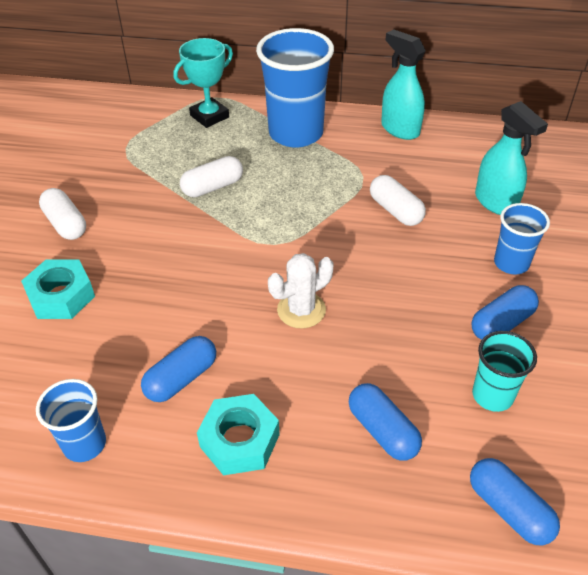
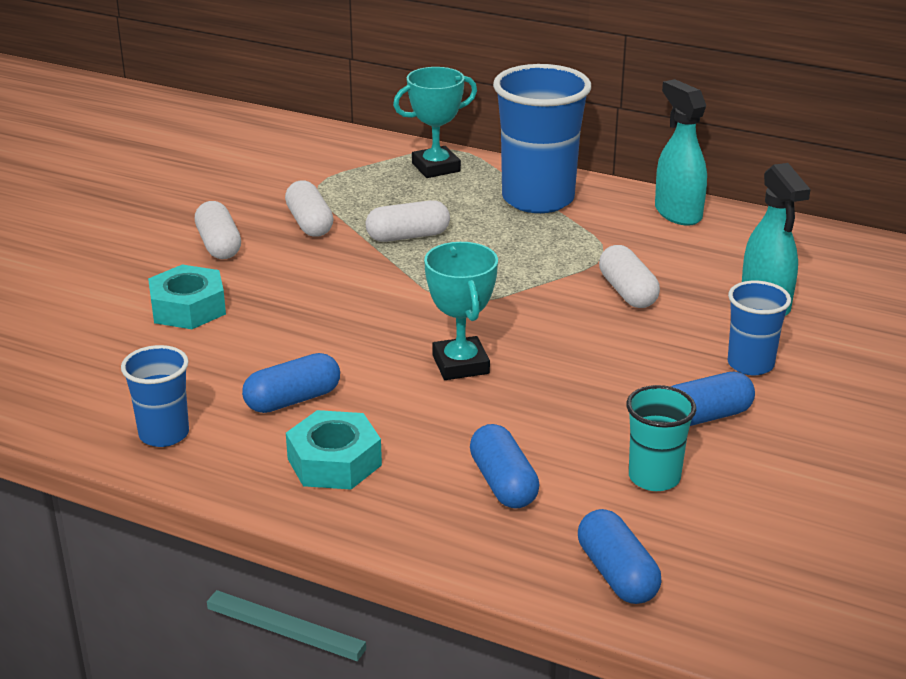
camera: 15 degrees right, 15 degrees down
white cactus [268,253,334,329] -> turquoise trophy [424,242,498,380]
none -> white capsule [285,180,333,237]

